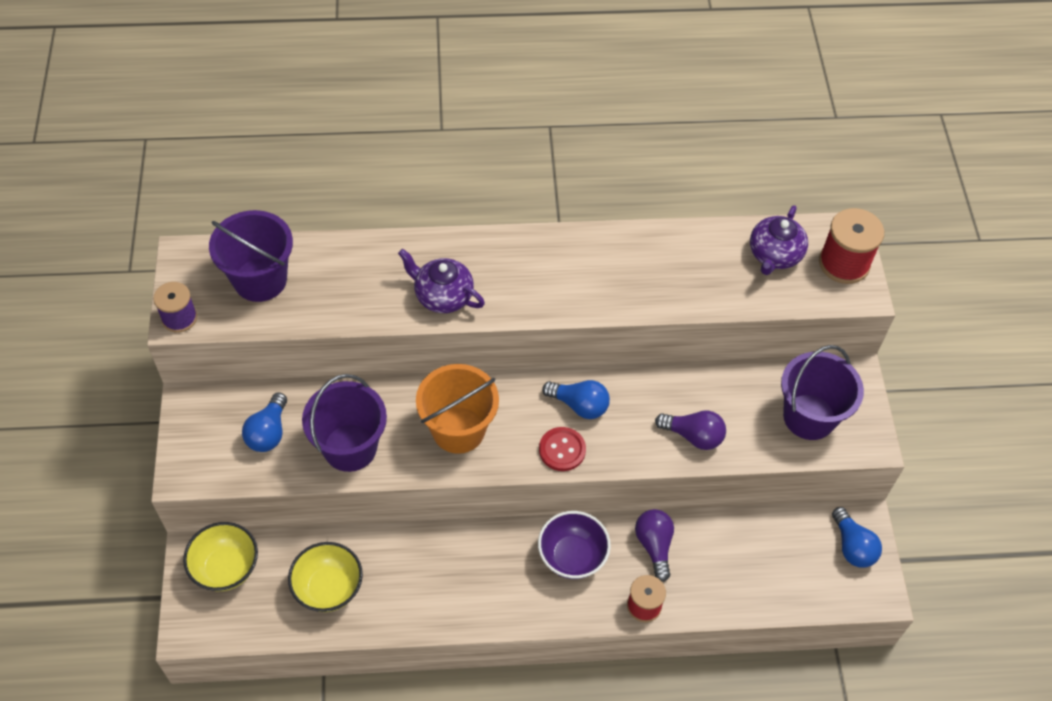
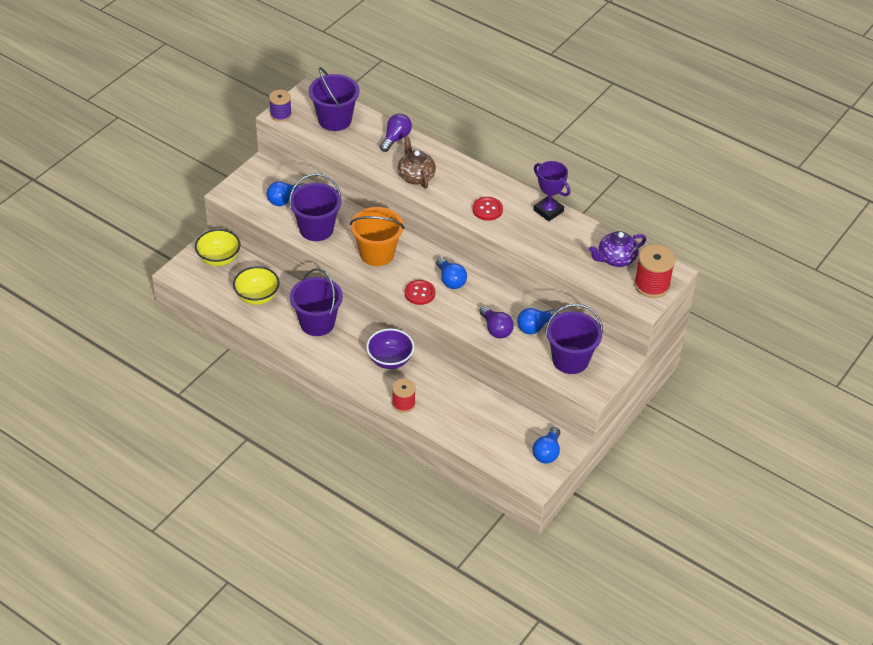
camera: 40 degrees right, 10 degrees down
purple teapot [398,249,485,313] -> brown teapot [398,136,436,188]
purple light bulb [635,509,674,582] -> purple light bulb moved to [380,114,412,152]
none -> purple bucket [290,268,343,336]
none -> red button [472,197,503,221]
none -> blue light bulb [517,308,559,335]
none -> purple trophy [534,161,570,221]

